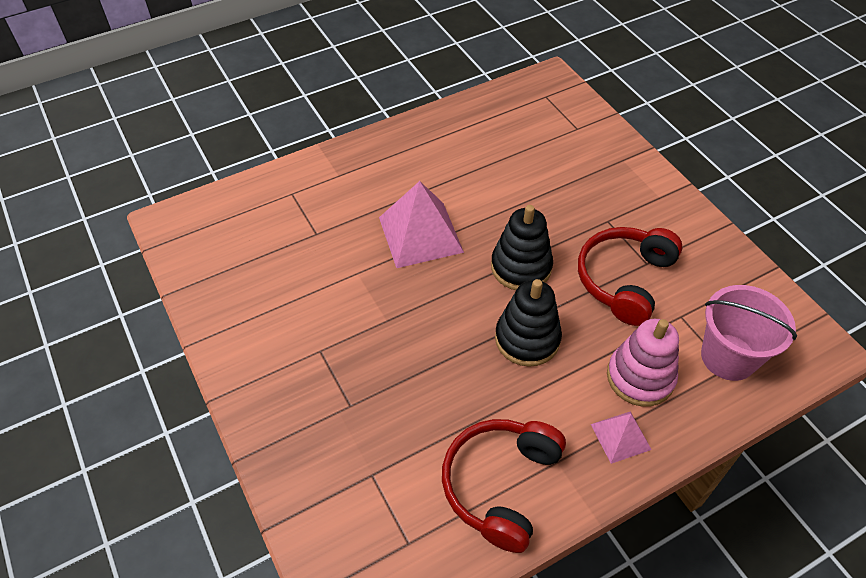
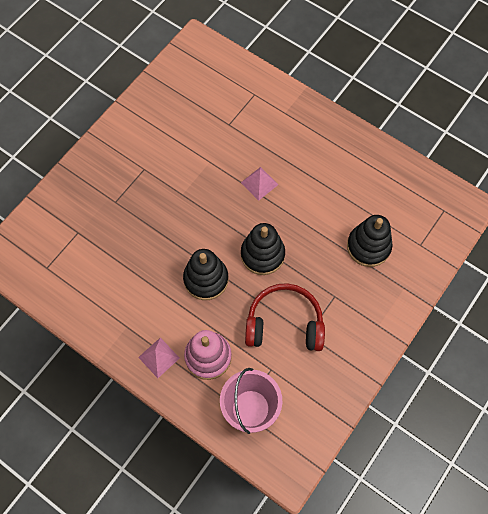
camera: 65 degrees right, 15 degrees up
pink pyramid [379,181,464,268] -> pink pyramid [241,167,278,201], size x0.54
red headphones [442,419,566,553] -> none
none -> black stacking toy [347,215,393,267]

